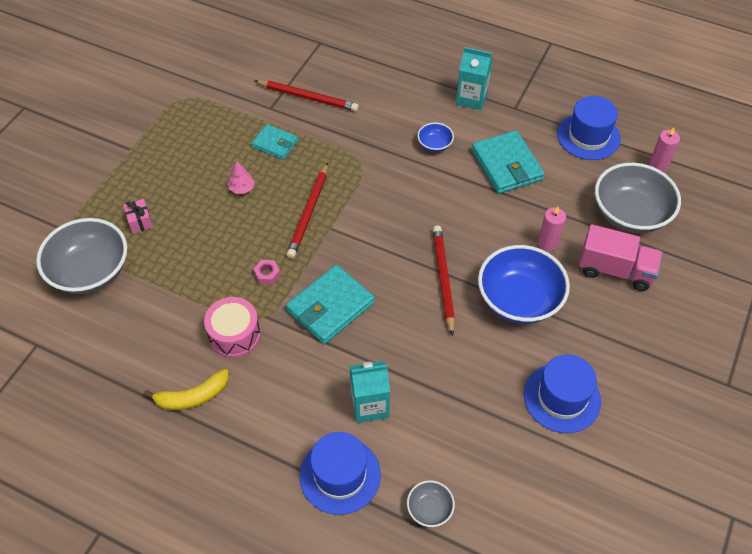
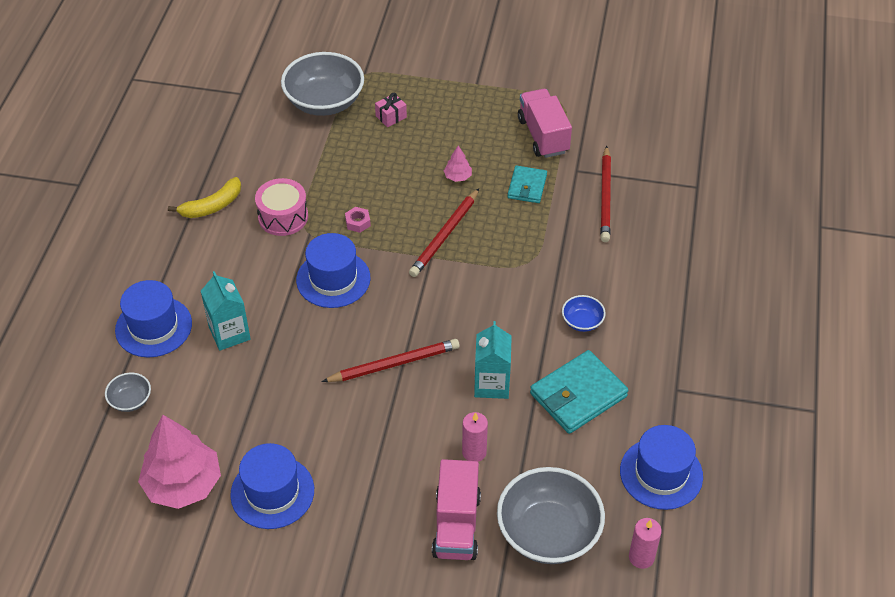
camera: 75 degrees right, 5 degrees down
yellow banana [143,369,229,410] -> yellow banana turned 90 degrees counterclockwise [168,177,241,218]
red pencil [286,162,328,259] -> red pencil turned 60 degrees counterclockwise [409,188,479,277]
turquoise wallet [286,265,375,344] -> blue hat [296,233,371,308]
turquoise carton [456,47,493,110] -> turquoise carton moved to [474,321,512,399]
blue bowl [478,245,570,324] -> none
none -> pink tree [138,415,221,509]
none -> pink truck [518,89,572,158]

